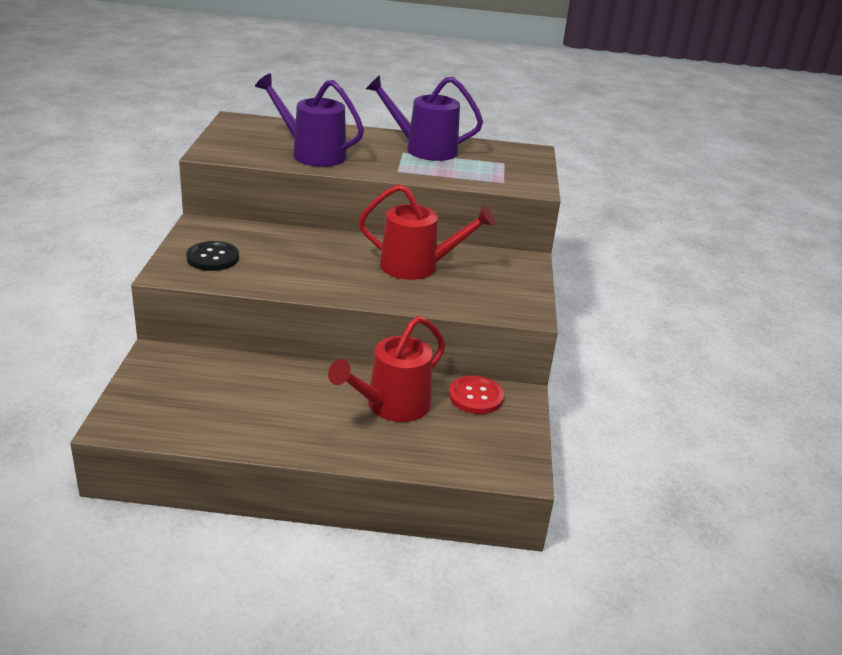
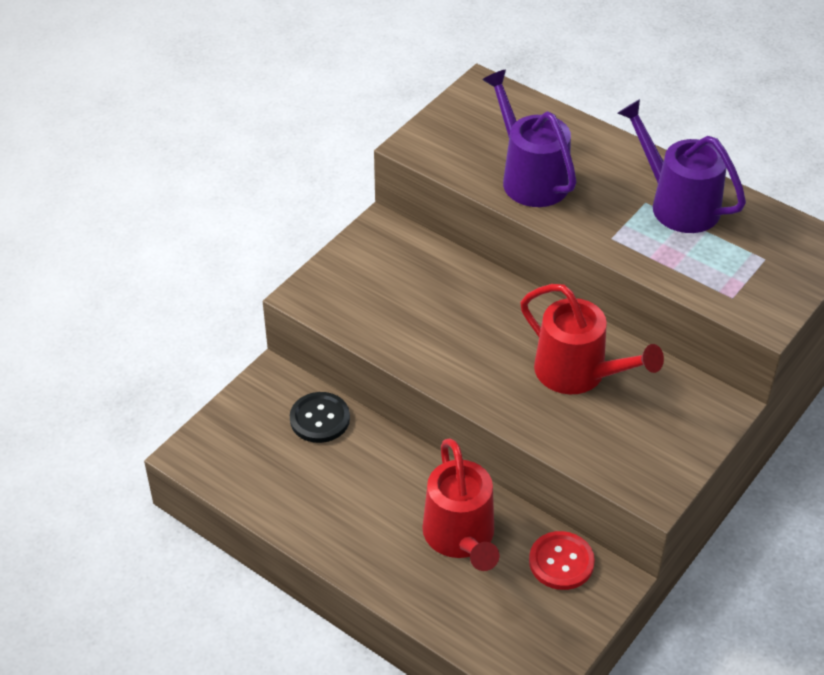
camera: 35 degrees right, 15 degrees up
black button [186,241,239,271] -> black button moved to [290,392,350,443]
red watering can [328,316,445,422] -> red watering can turned 90 degrees counterclockwise [422,439,499,571]

